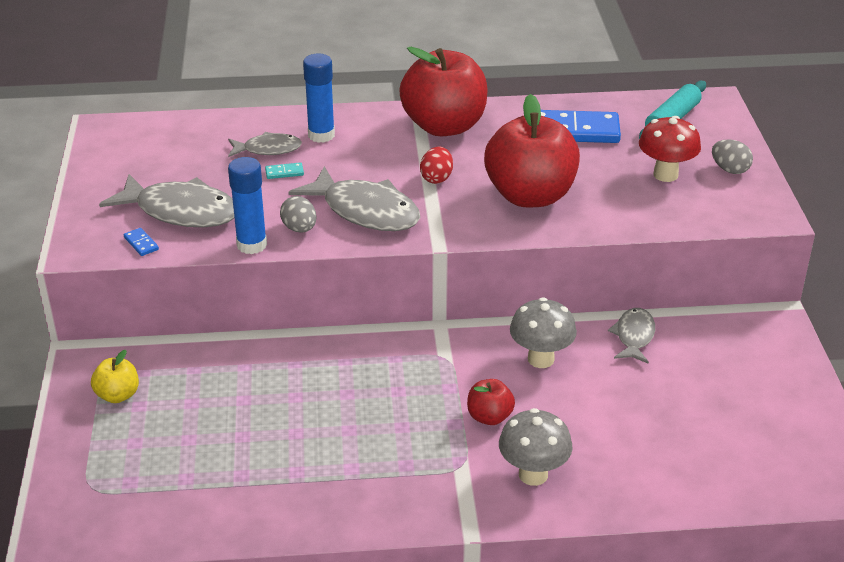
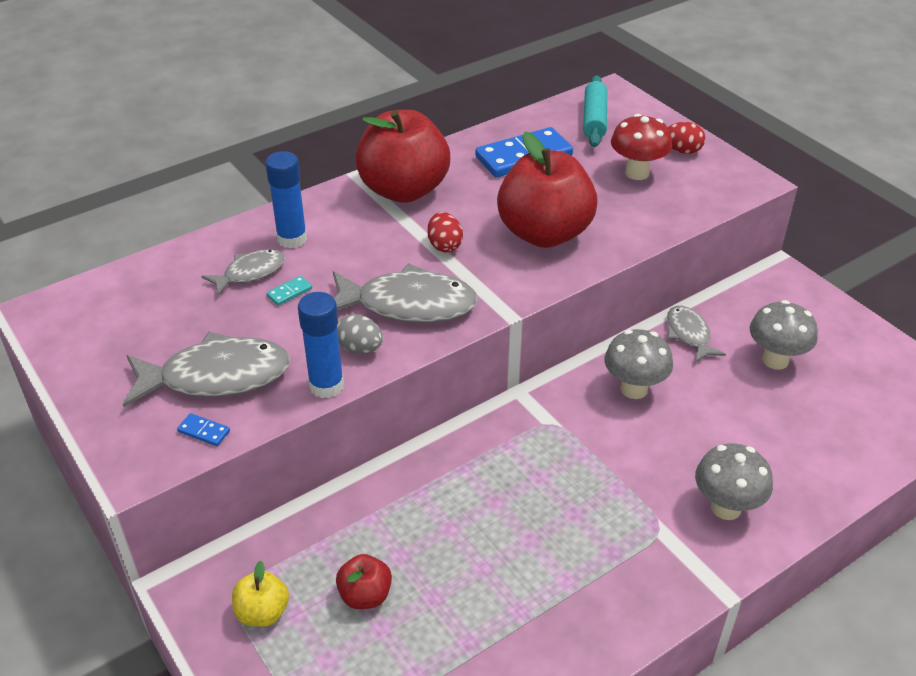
camera: 30 degrees left, 5 degrees up
red apple [467,379,515,425] -> red apple moved to [336,554,392,609]
grey egg [712,139,753,174] -> red egg [668,122,705,154]
none -> grey mushroom [750,300,818,370]

